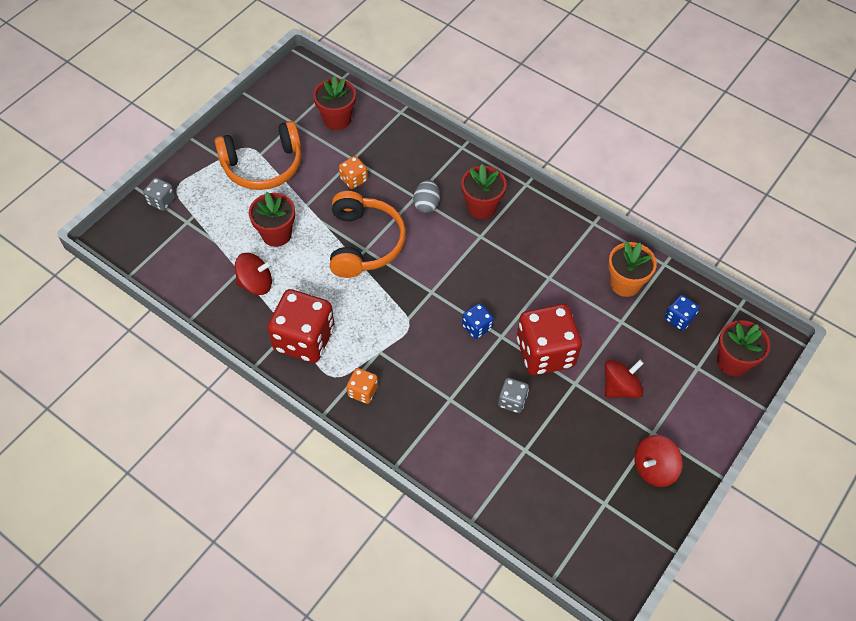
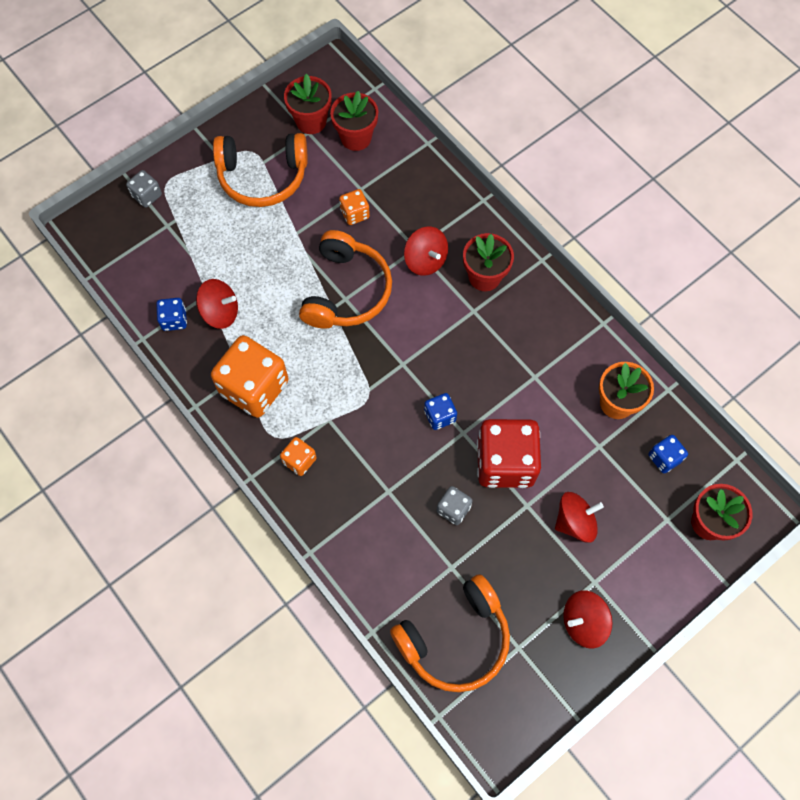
camera: 15 degrees right, 10 degrees up
red flower pot [249,192,295,247] -> red flower pot moved to [284,74,332,134]
red dice [268,289,335,363] -> orange dice [211,335,289,418]
grey egg [413,180,440,213] -> red spinning top [404,227,448,276]
none -> blue dice [156,298,187,331]
none -> orange headphones [390,574,510,692]

